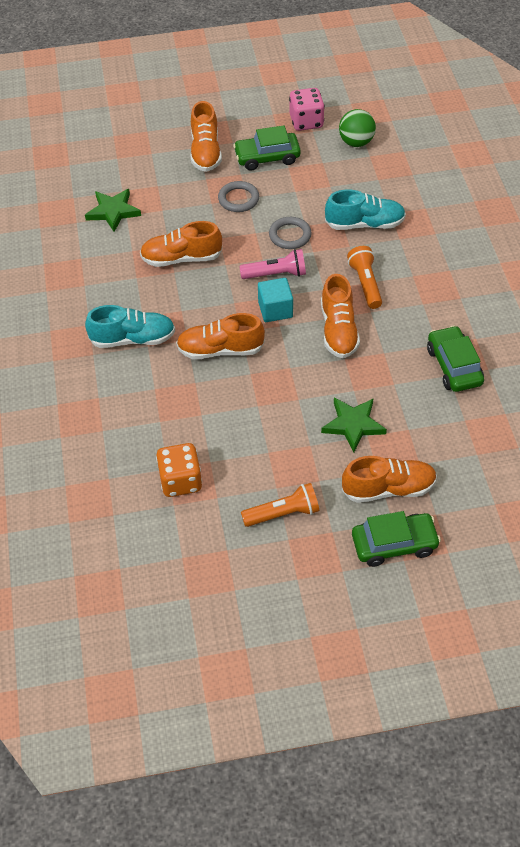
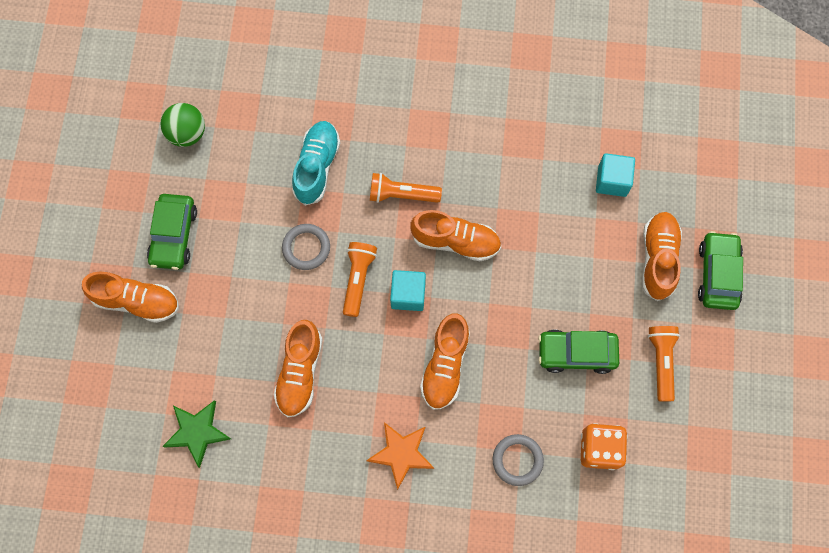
camera: 75 degrees left, 20 degrees up
turquoise shoe [85,305,175,348] -> orange star [366,422,434,490]
grey ring [218,181,259,212] -> grey ring moved to [493,434,544,486]
pink flashlight [239,249,306,279] -> orange flashlight [343,242,377,317]
pink dice [289,88,325,131] -> none
green star [321,398,387,452] -> none
green car [427,326,484,392] -> green car moved to [538,329,619,374]
none -> turquoise cube [596,153,635,197]

